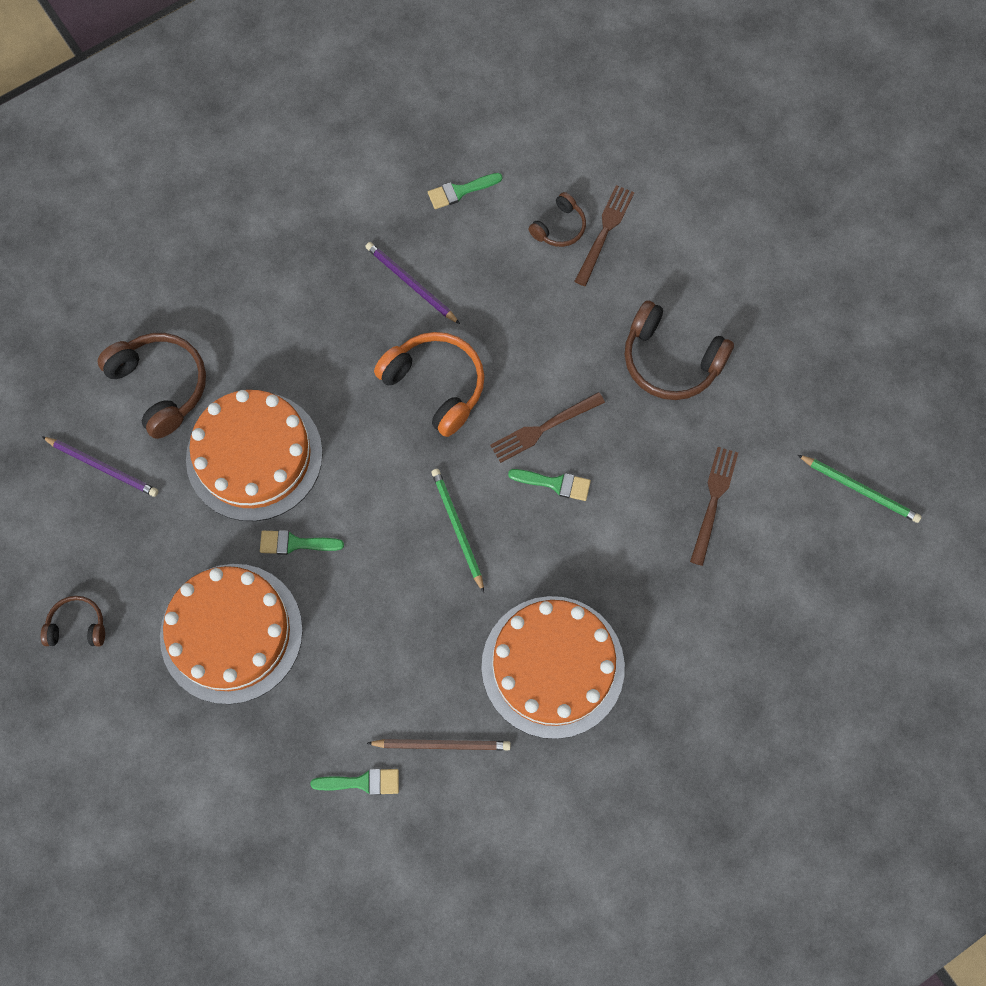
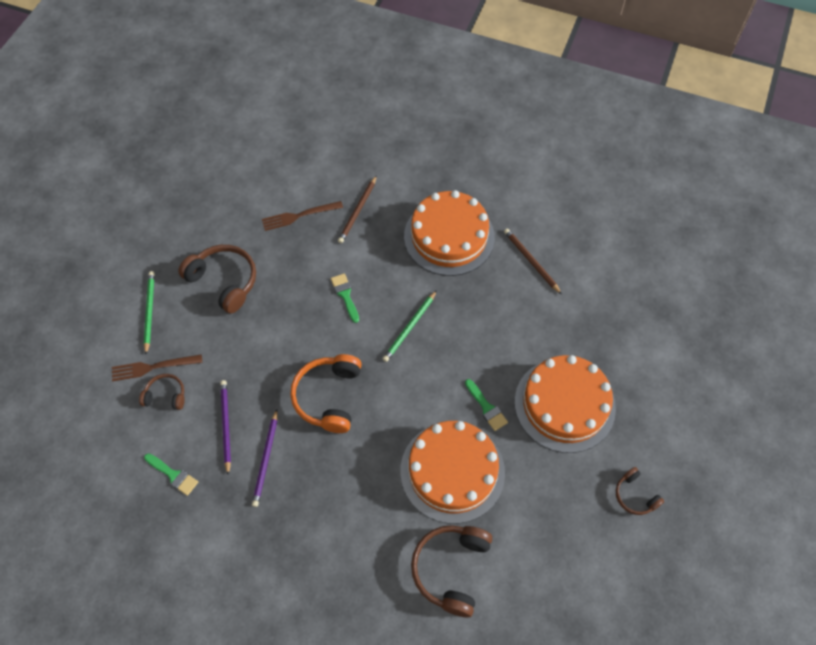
camera: 125 degrees left, 10 degrees down
purple pencil [42,436,158,497] -> purple pencil moved to [220,380,231,475]
green brush [311,769,399,795] -> none
brown fork [490,392,605,463] -> none
brown headphones [625,300,734,400] -> brown headphones turned 45 degrees counterclockwise [178,245,256,314]
green pencil [798,455,922,523] -> green pencil moved to [144,271,155,354]
none -> brown pencil [338,175,377,243]

